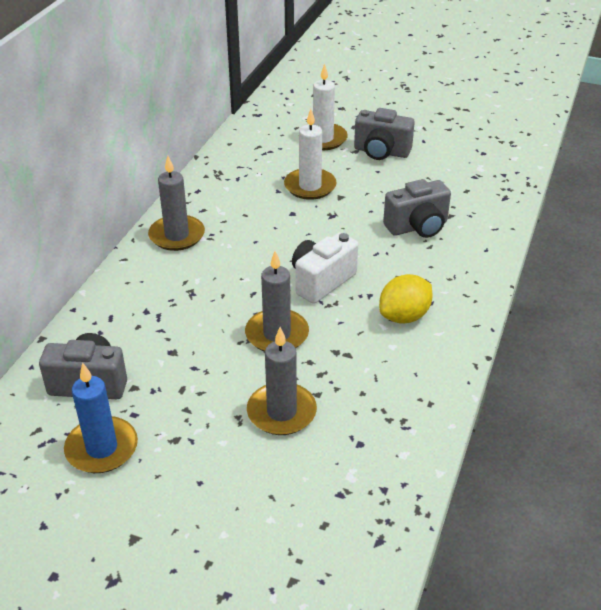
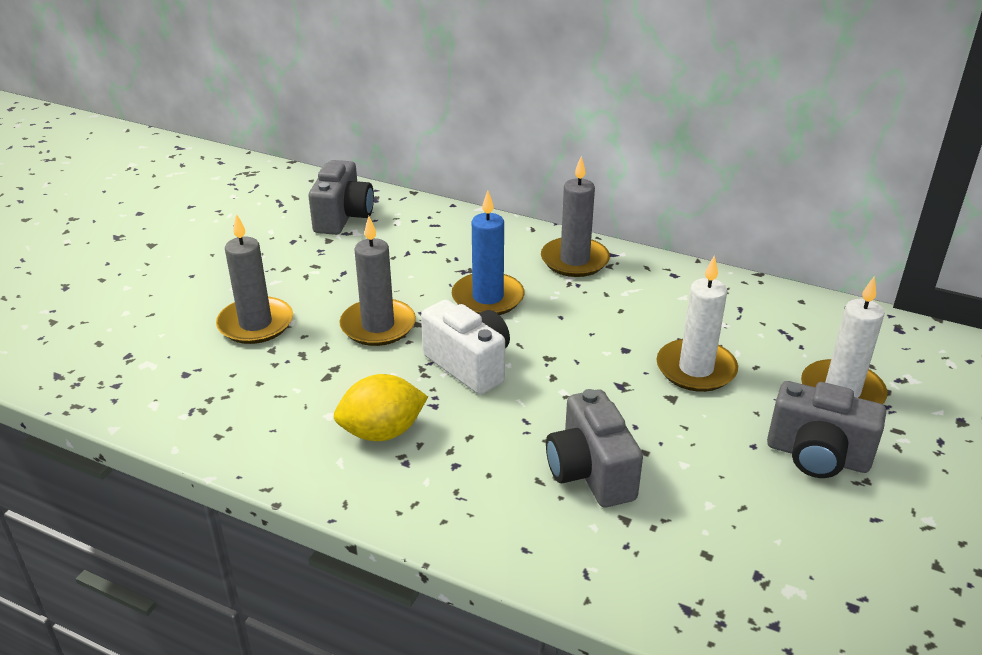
camera: 95 degrees right, 5 degrees down
blue candle [64,362,138,473] -> blue candle moved to [452,191,525,315]
grey camera [354,108,415,160] -> grey camera turned 90 degrees counterclockwise [767,381,886,478]
yellow lemon [379,274,433,324] -> yellow lemon turned 75 degrees counterclockwise [334,374,428,441]

